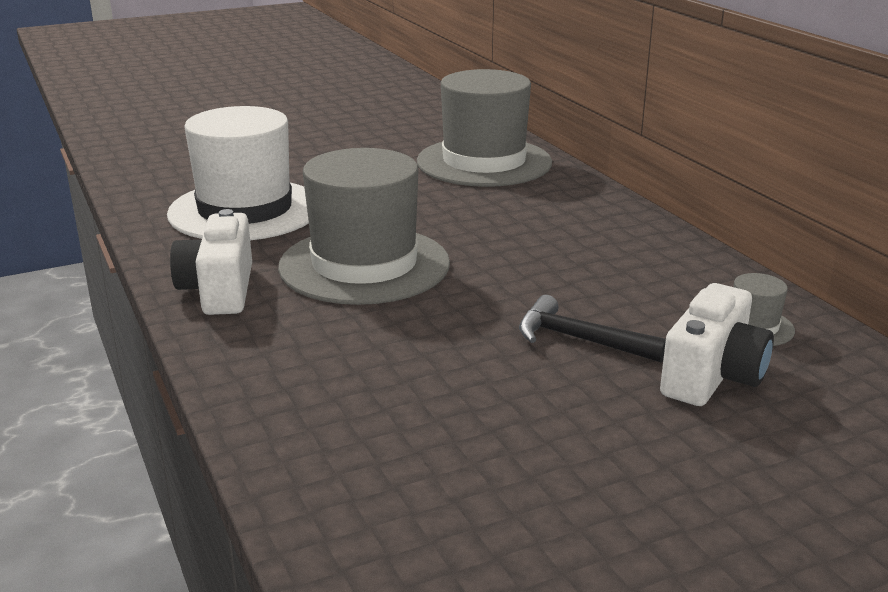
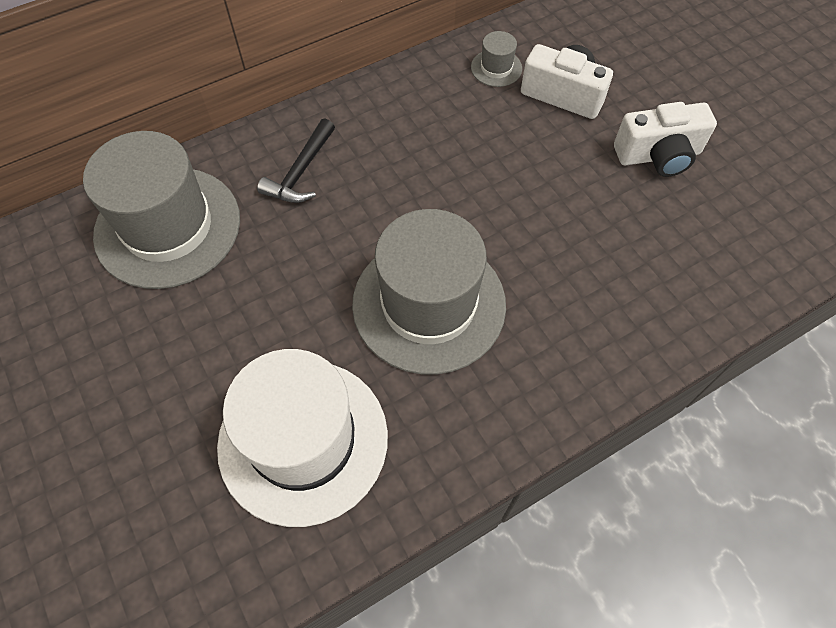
camera: 95 degrees left, 35 degrees up
white camera [170,209,252,315] -> white camera moved to [614,102,717,177]
black hammer [519,295,666,363] -> black hammer moved to [257,118,335,203]

